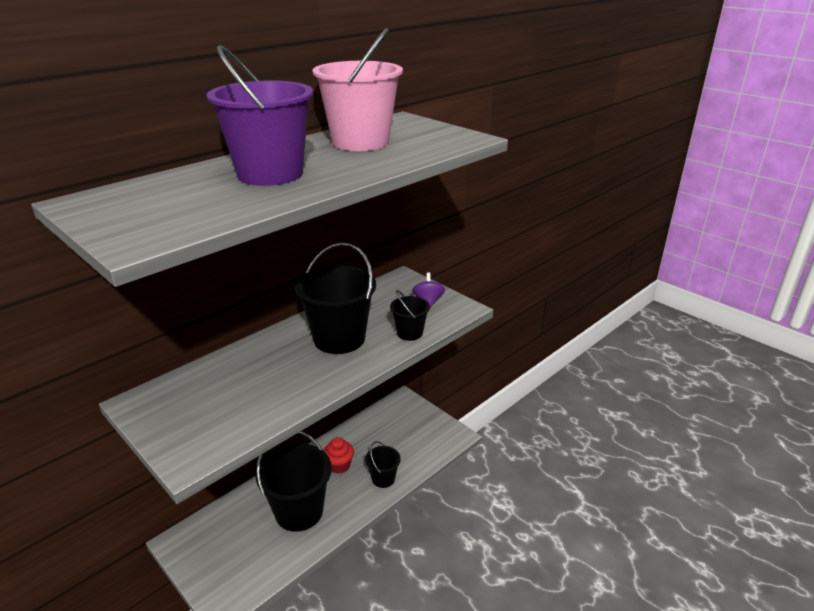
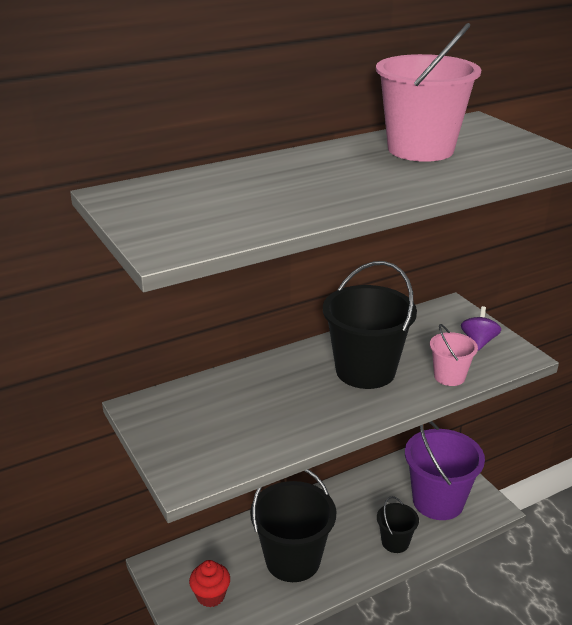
camera: 15 degrees right, 0 degrees up
purple bucket [207,45,313,186] -> purple bucket moved to [405,421,485,520]
red cupcake [323,437,354,474] -> red cupcake moved to [189,560,230,607]
black bucket [390,290,430,341] -> pink bucket [430,324,478,386]

